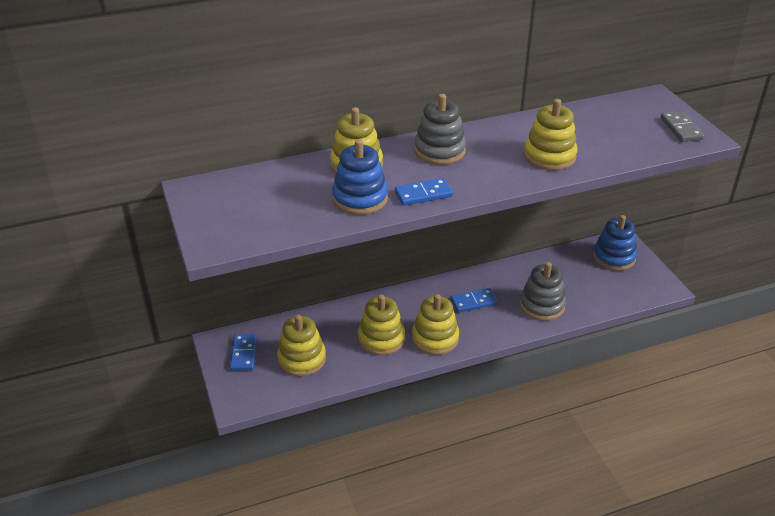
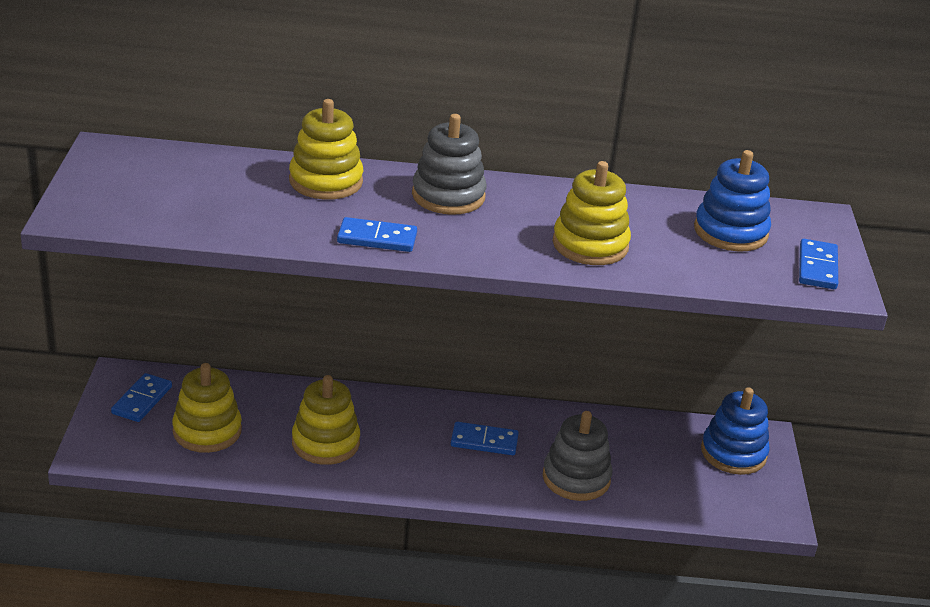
camera: 20 degrees right, 5 degrees down
blue stacking toy [332,139,388,215] -> blue stacking toy moved to [694,150,771,252]
yellow stacking toy [412,294,459,355] -> none
grey domino [661,111,704,142] -> blue domino [799,239,838,289]

